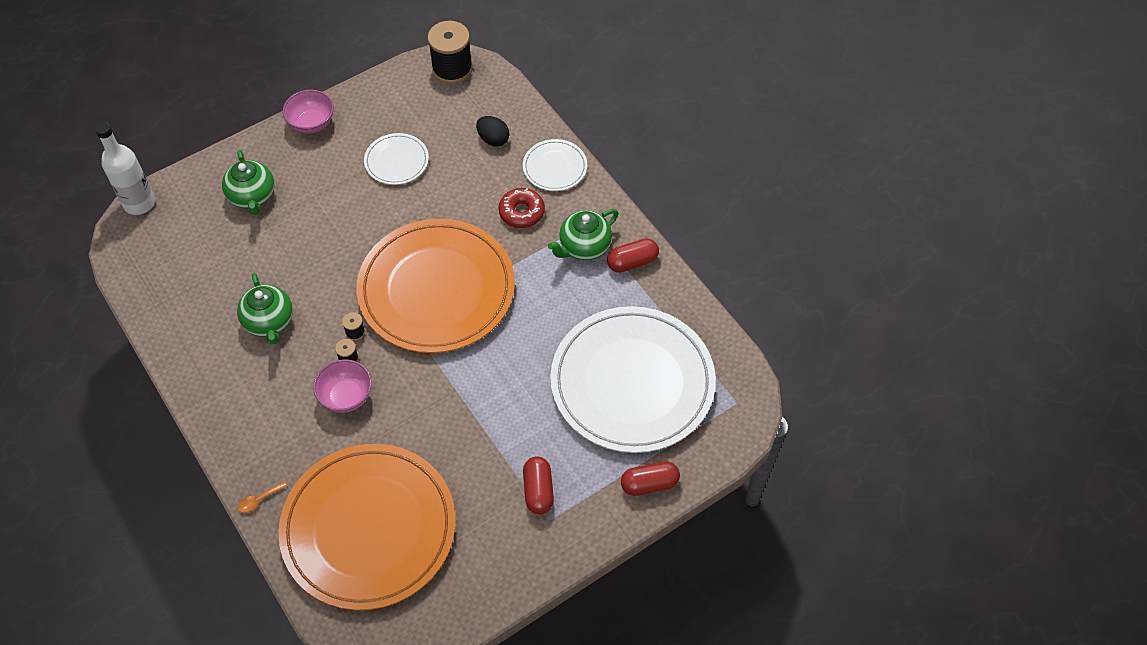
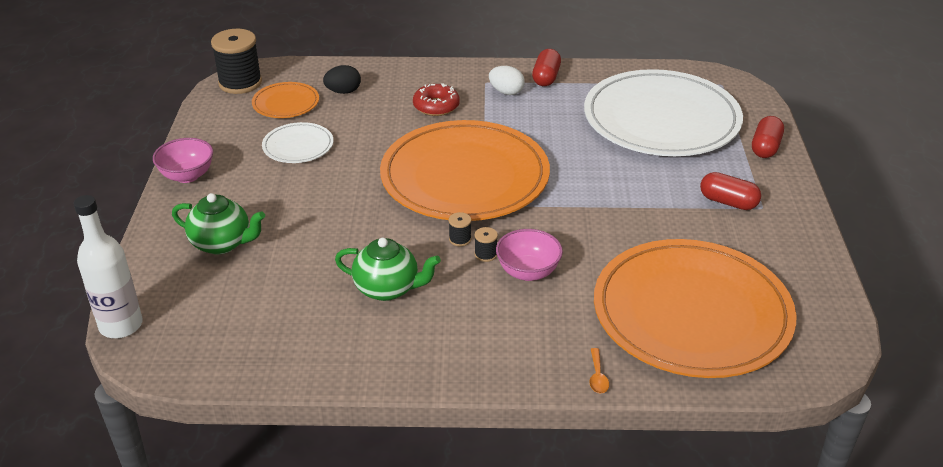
camera: 55 degrees left, 20 degrees down
white plate [523,139,587,191] -> none
green teapot [548,209,618,260] -> white egg [489,66,525,95]
none -> orange plate [252,82,319,118]

